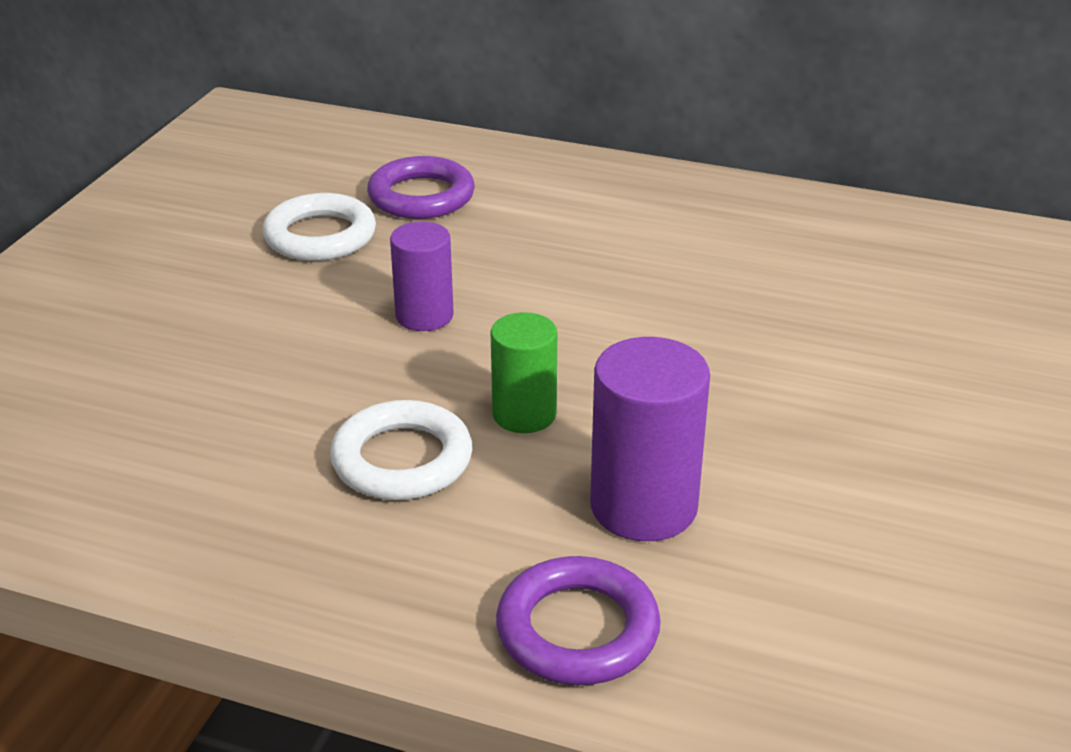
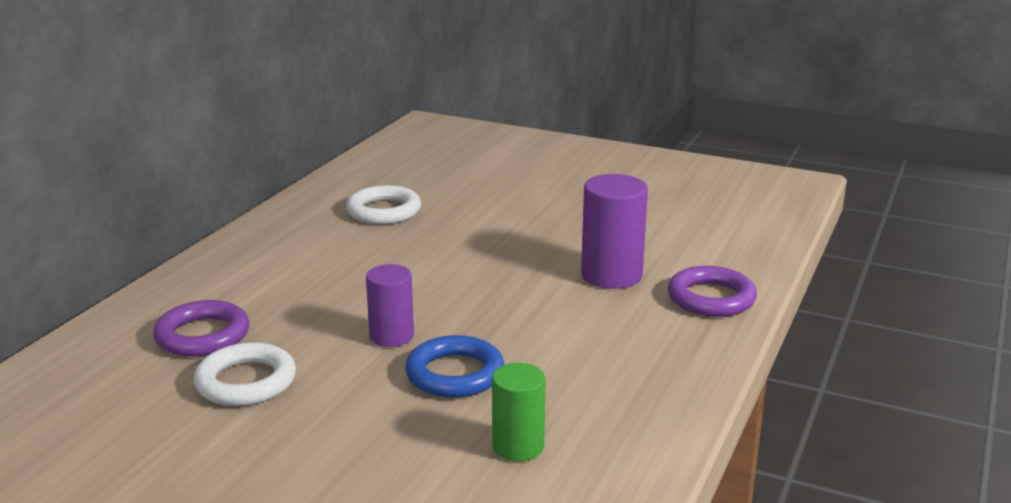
camera: 85 degrees left, 10 degrees down
white ring [330,400,473,500] -> white ring moved to [346,185,421,224]
green cylinder [490,312,557,433] -> green cylinder moved to [492,363,546,461]
none -> blue ring [405,335,504,398]

